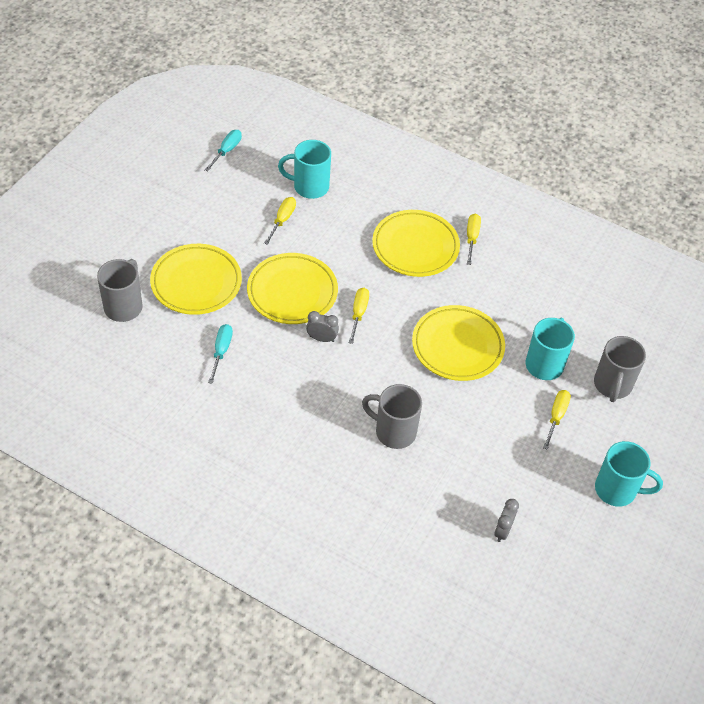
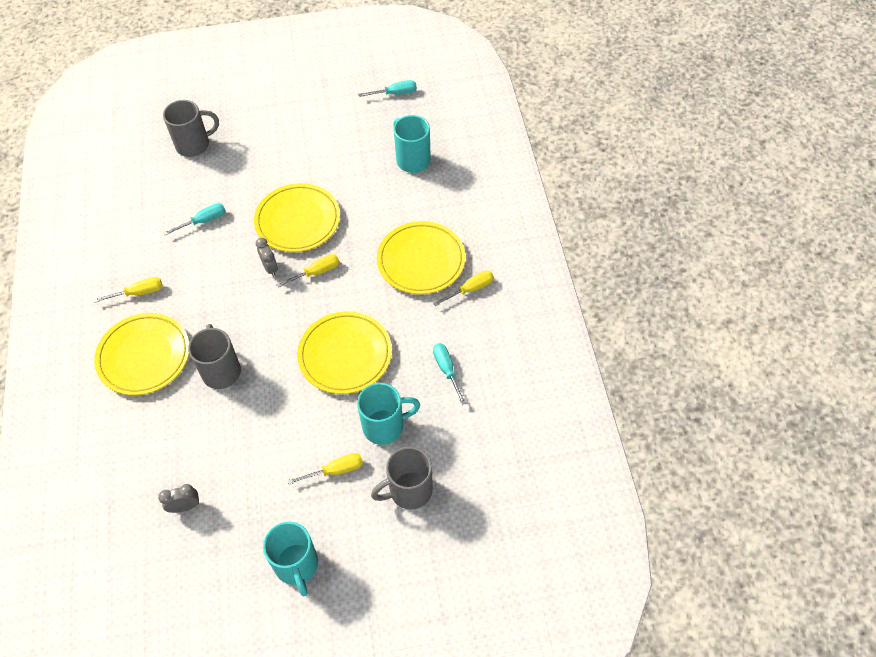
camera: 55 degrees right, 5 degrees up
yellow plate [150,244,242,315] -> yellow plate moved to [94,313,189,395]
yellow screwdriver [264,197,296,245] -> yellow screwdriver moved to [93,277,162,303]
none -> turquoise screwdriver [433,343,466,405]

